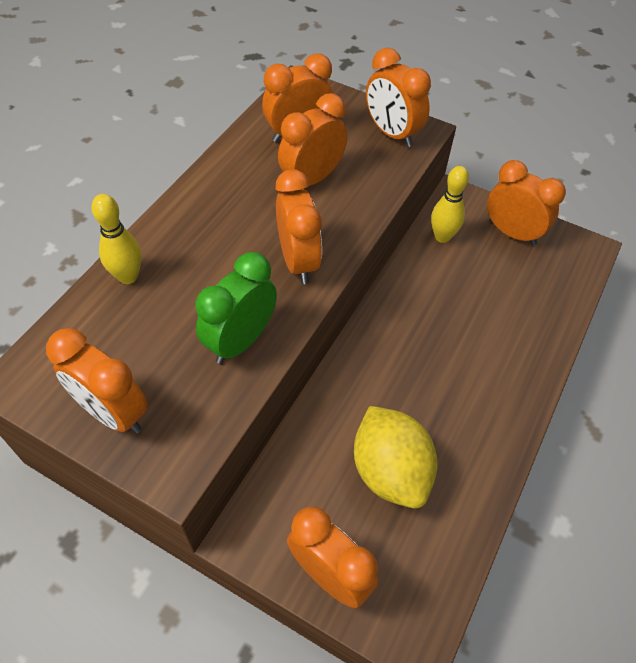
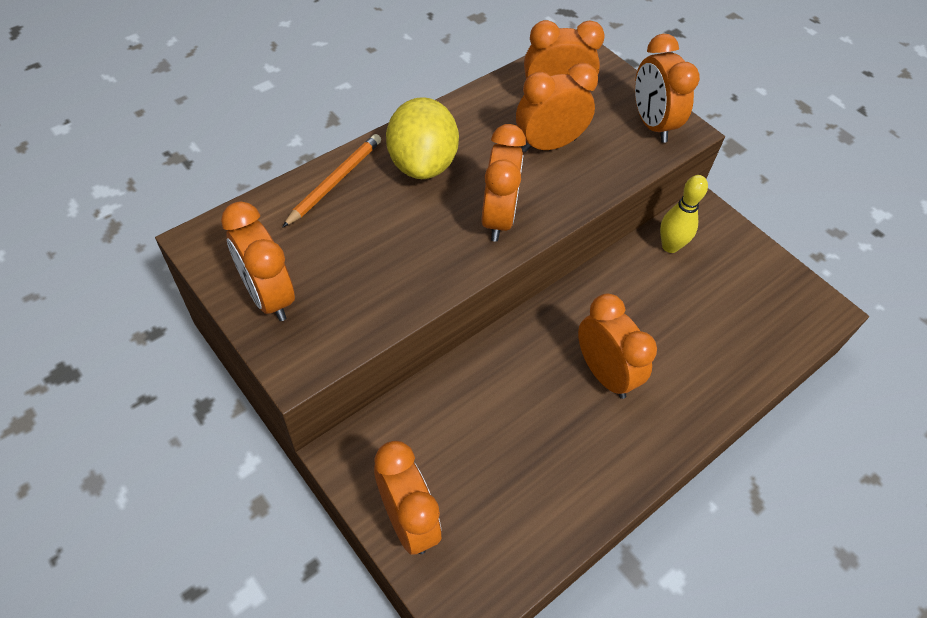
camera: 20 degrees right, 0 degrees up
yellow bowling pin [92,194,142,284] -> orange pencil [282,134,381,228]
green clock [195,252,277,364] -> none
yellow lemon [354,406,437,508] -> yellow lemon moved to [386,97,459,179]
orange clock [487,160,566,246] -> orange clock moved to [578,294,657,399]

